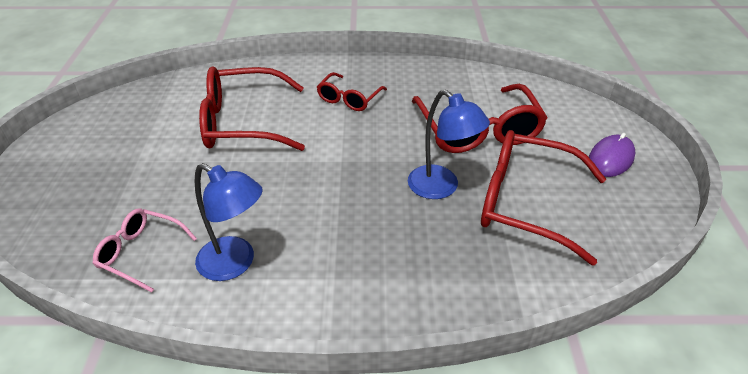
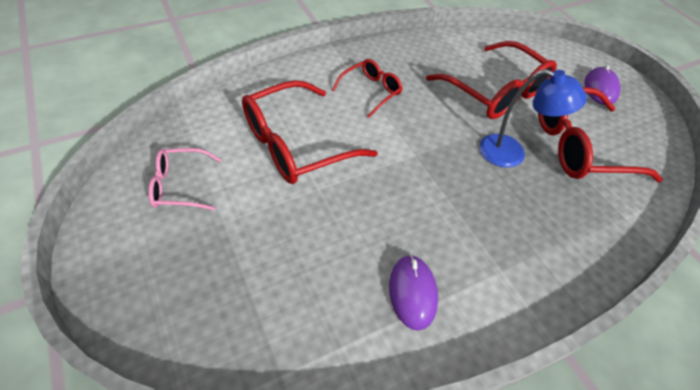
camera: 30 degrees left, 10 degrees up
pink glasses [93,208,197,293] -> pink glasses moved to [148,148,221,210]
blue lamp [194,163,263,281] -> purple mouse [389,255,438,331]
red glasses [317,72,387,111] -> red glasses turned 135 degrees counterclockwise [332,59,403,118]

